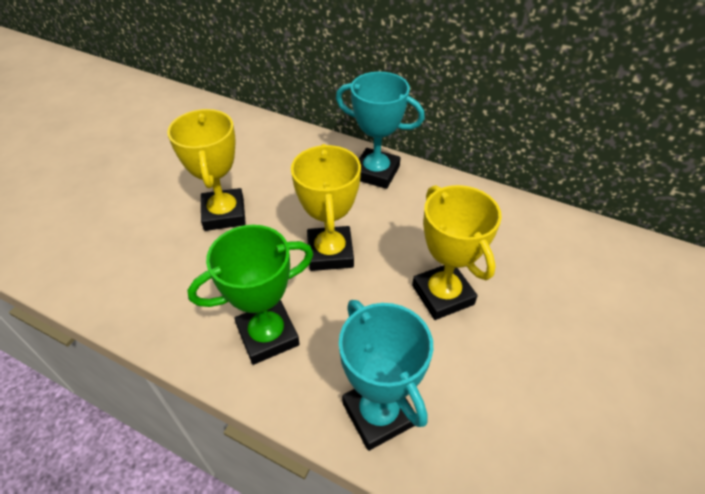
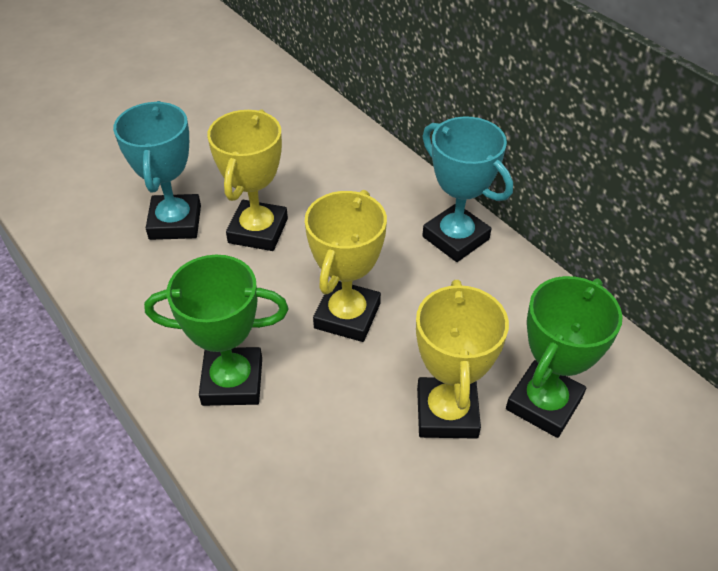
camera: 25 degrees right, 0 degrees up
turquoise trophy [339,300,433,451] -> turquoise trophy moved to [113,101,201,240]
none -> green trophy [506,276,623,438]

